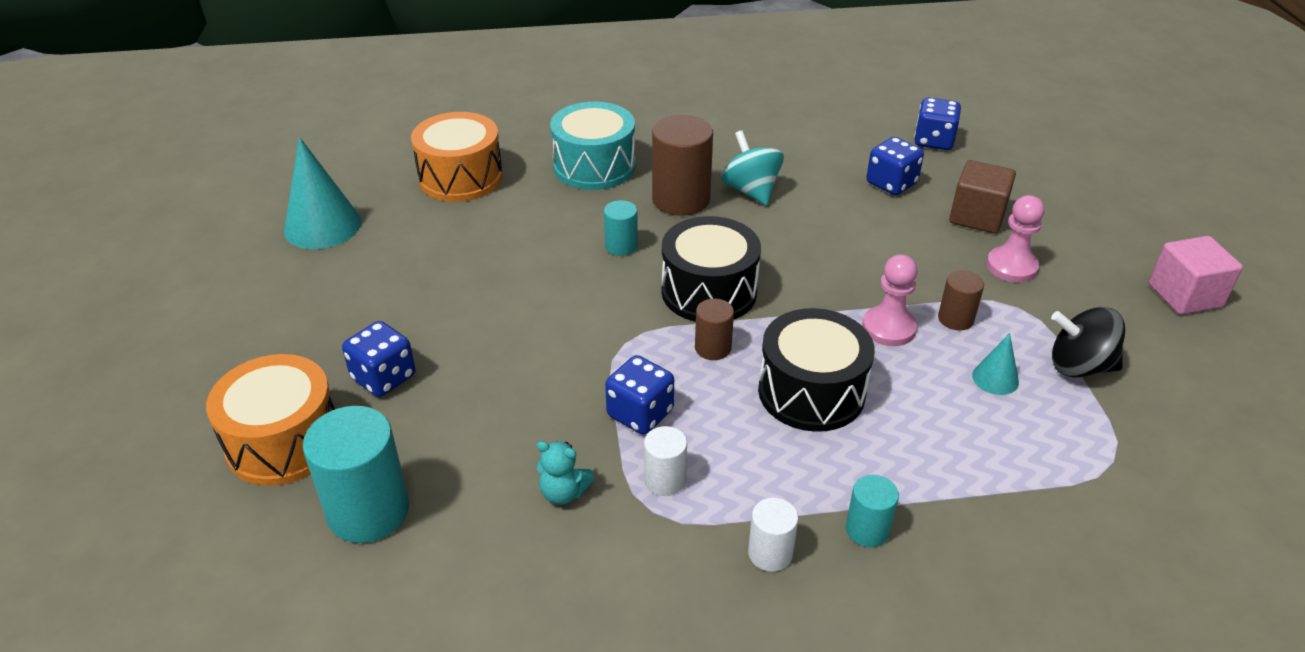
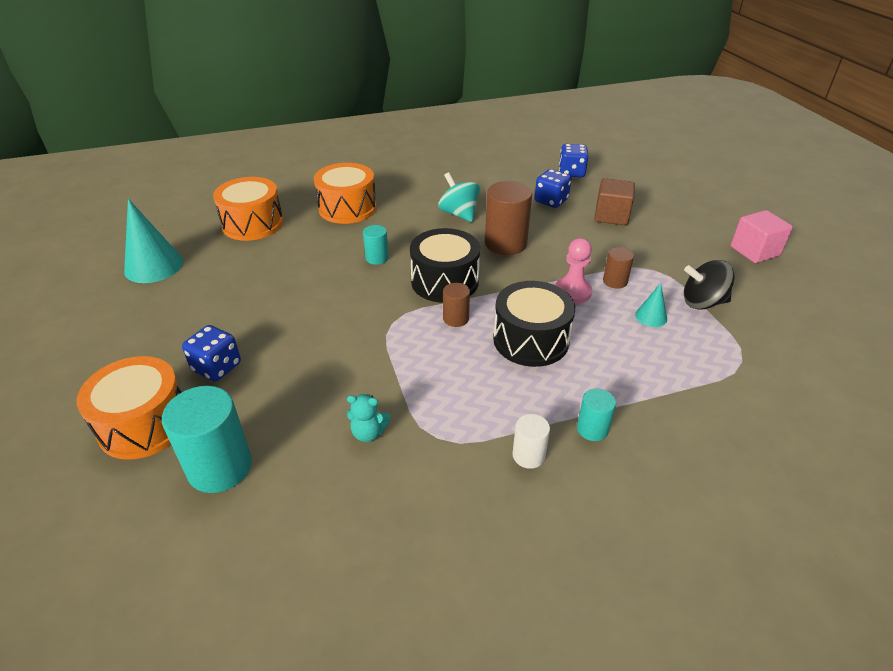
camera: 10 degrees left, 0 degrees up
turquoise drum [550,102,635,190] -> orange drum [314,163,377,224]
blue dice [605,355,674,435] -> none
white cylinder [644,426,687,496] -> none
brown cylinder [652,115,713,216] -> brown cylinder moved to [485,181,532,255]
pink pawn [987,195,1045,282] -> none

